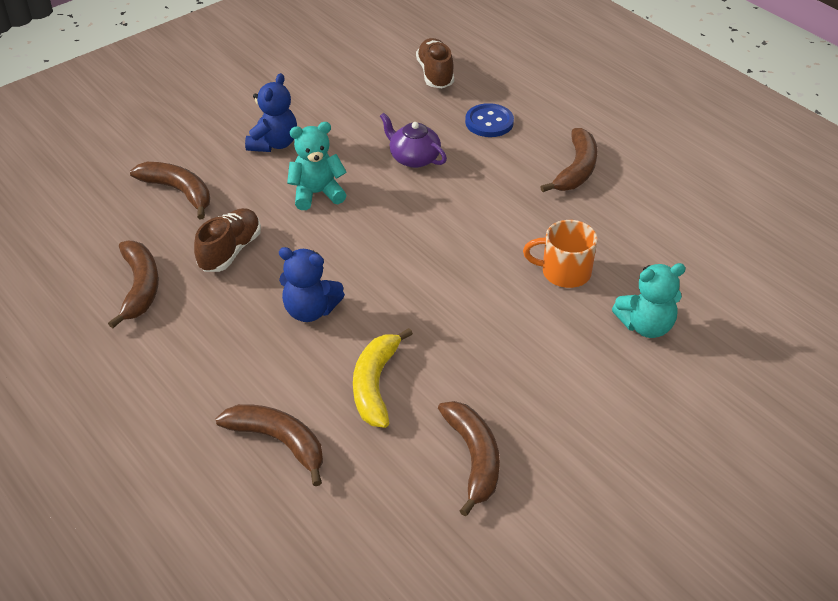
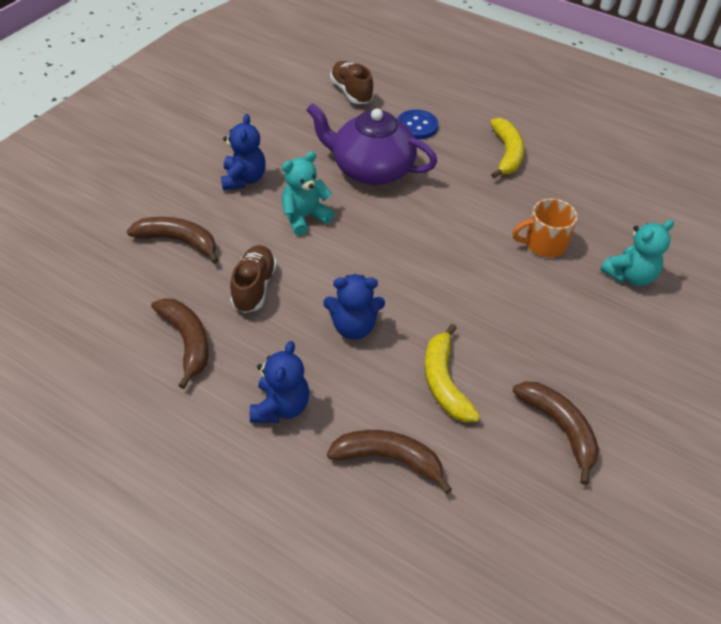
camera: 20 degrees left, 5 degrees up
purple teapot [380,113,447,168] -> purple teapot [306,103,437,185], size x1.82
brown banana [540,128,597,192] -> yellow banana [490,118,525,178]
none -> blue teddy bear [250,341,310,423]

